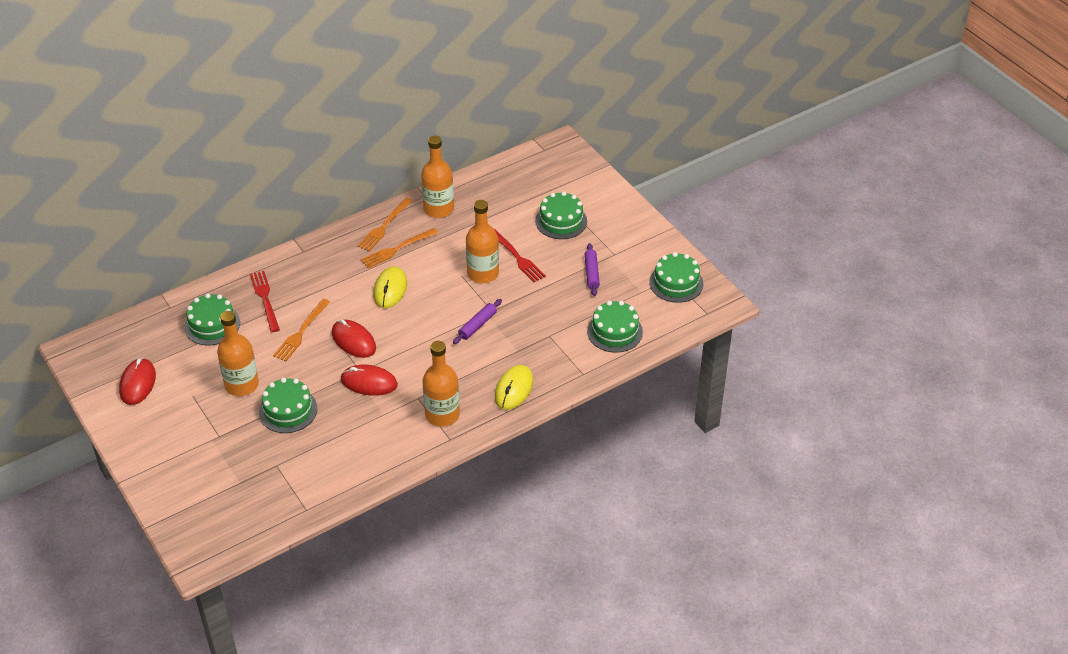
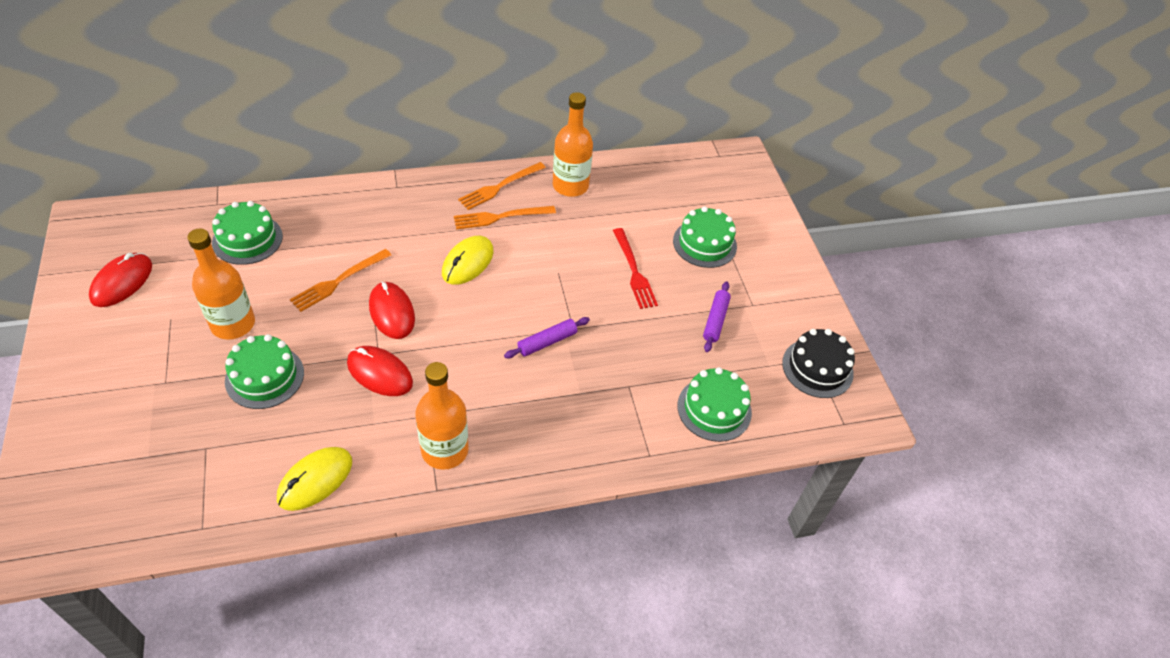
camera: 15 degrees right, 5 degrees up
red fork [250,271,280,332] -> none
orange bottle [466,200,499,283] -> none
yellow mouse [495,365,533,410] -> yellow mouse moved to [277,447,352,511]
green cake [649,252,703,303] -> black cake [782,329,855,398]

